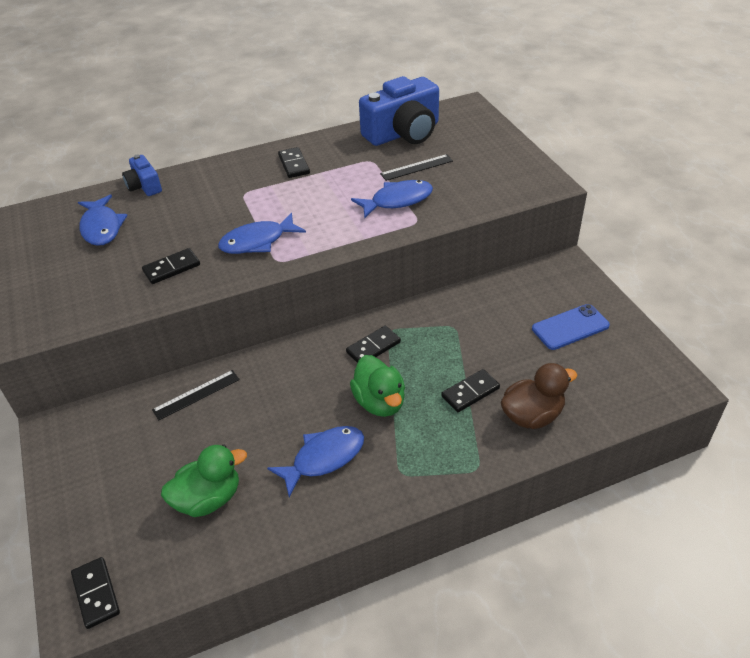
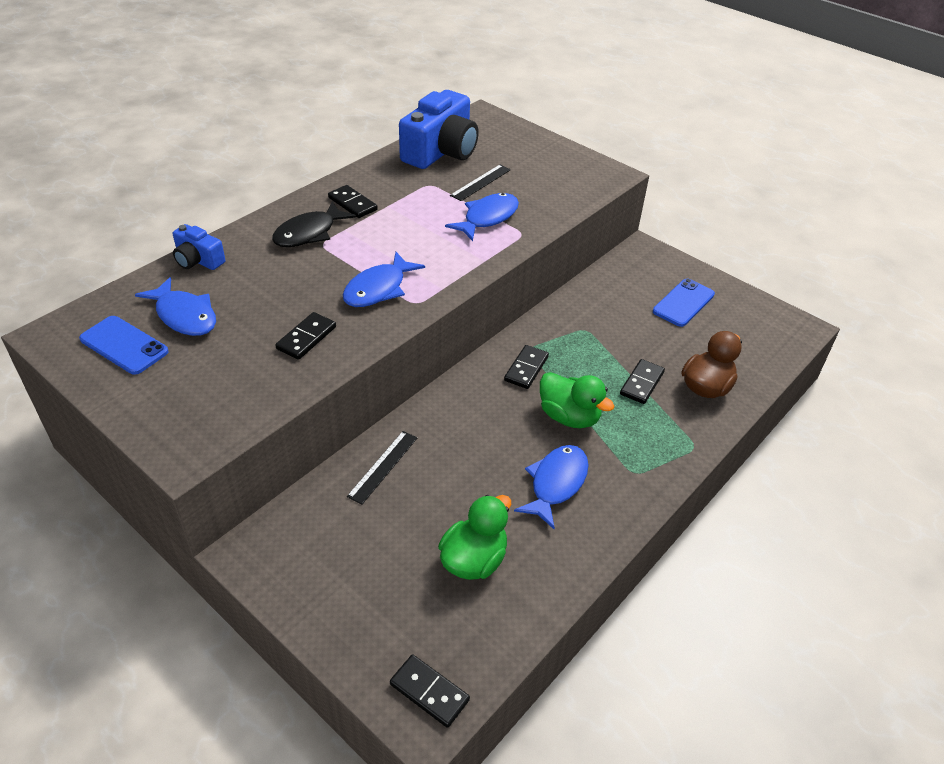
camera: 30 degrees left, 0 degrees up
none -> blue phone [79,316,169,375]
none -> black fish [272,201,356,247]

